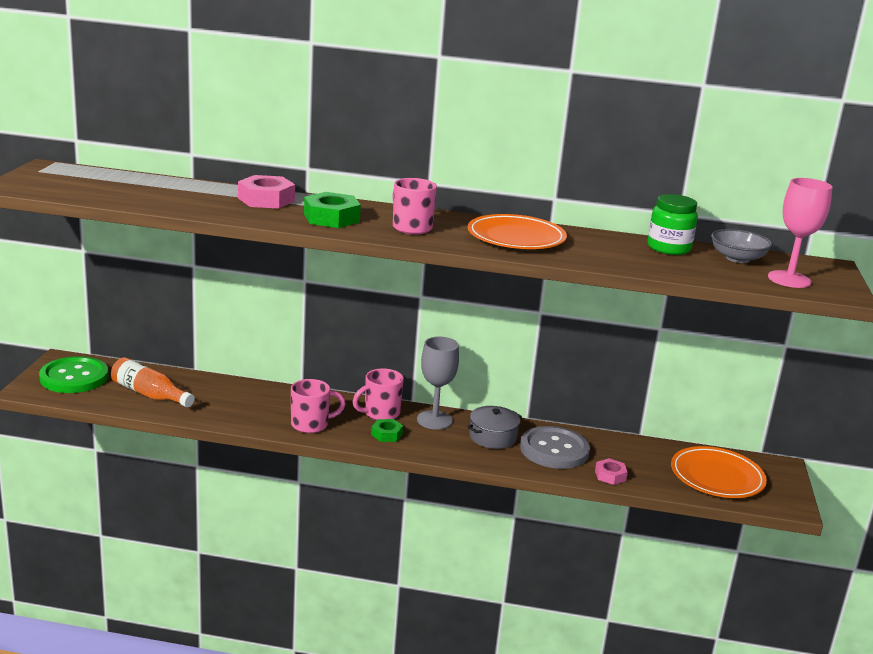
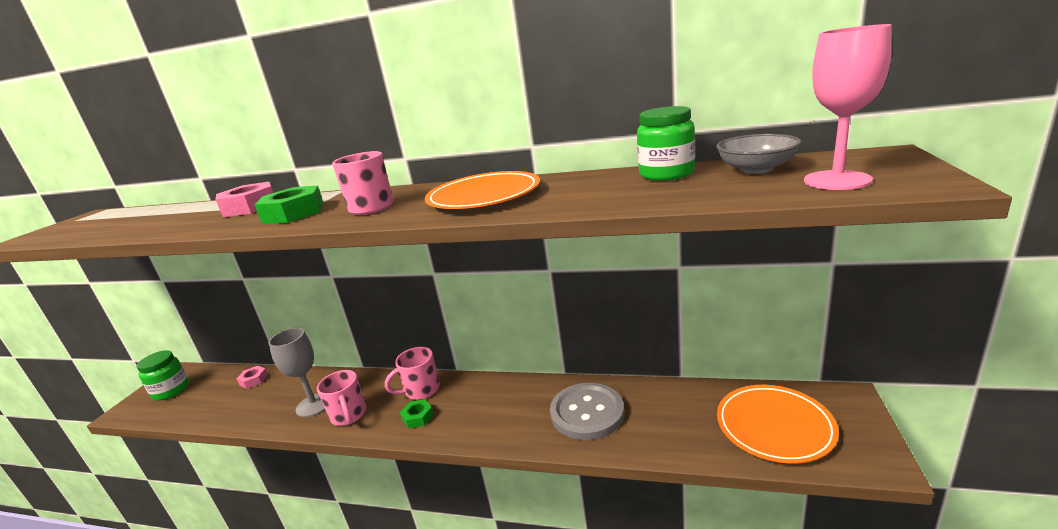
camera: 10 degrees right, 0 degrees up
green button [39,356,109,393] -> green jar [136,350,189,400]
orange bottle [111,357,195,407] -> none
pink mug [291,379,346,433] -> pink mug turned 75 degrees clockwise [317,370,366,426]
grey goblet [417,337,459,430] -> grey goblet moved to [268,328,325,417]
grey pot [467,406,522,449] -> none
pink nut [595,458,628,485] -> pink nut moved to [237,366,268,389]

